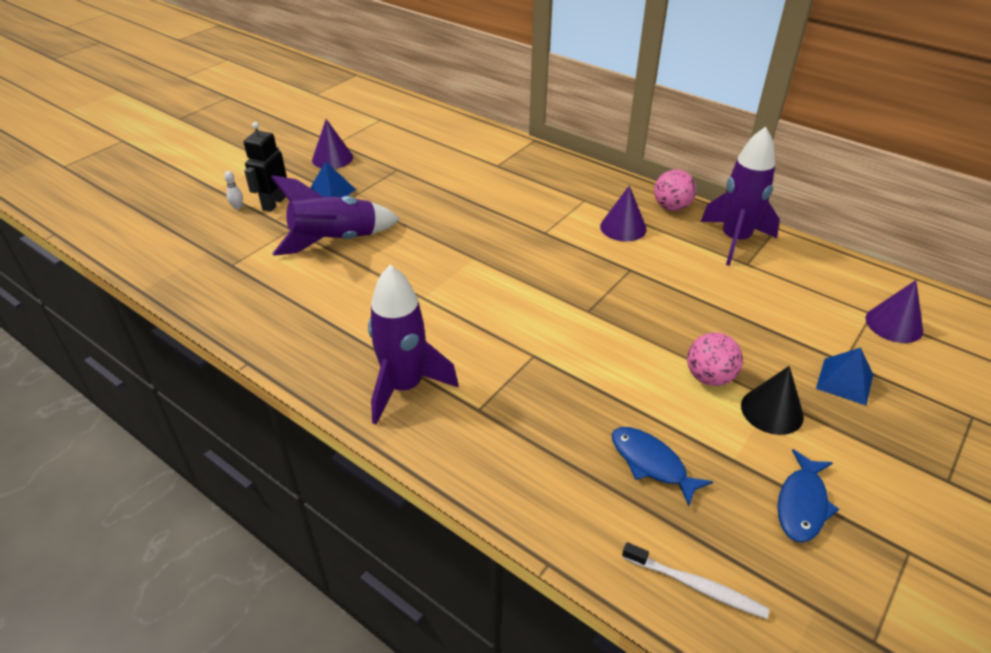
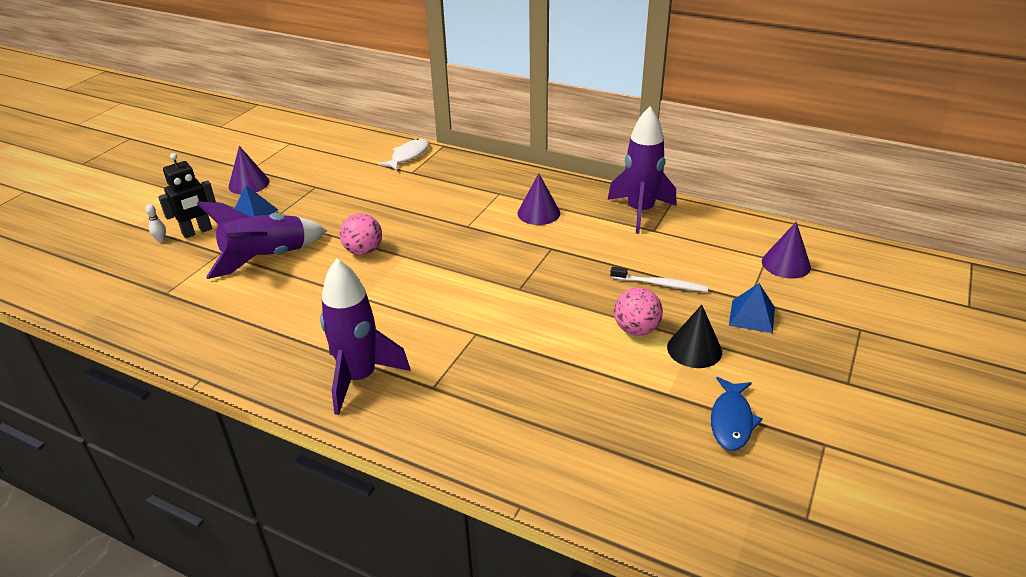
camera: 10 degrees left, 5 degrees down
black robot [244,122,287,212] -> black robot turned 135 degrees counterclockwise [158,153,216,238]
blue fish [612,427,713,506] -> none
white toothbrush [622,542,770,619] -> white toothbrush moved to [610,267,708,292]
pink ball [654,169,696,211] -> pink ball moved to [340,213,382,255]
none -> white fish [378,139,429,170]

